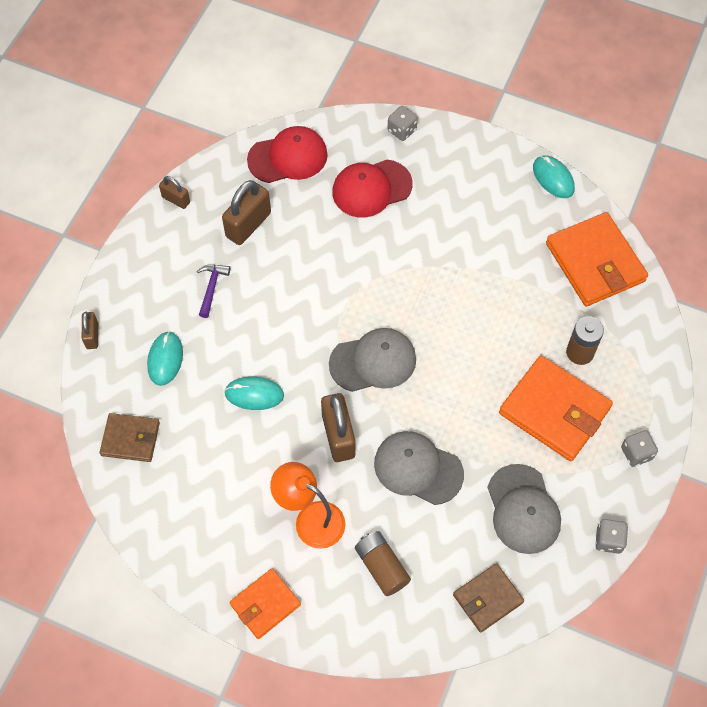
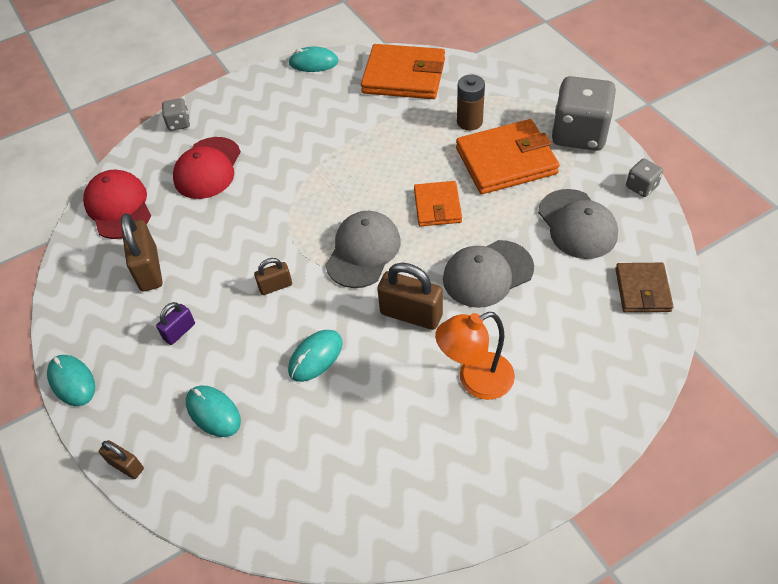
camera: 50 degrees left, 10 degrees down
brown wallet [100,413,160,462] -> none
brown padlock [159,176,190,209] -> brown padlock moved to [254,258,292,295]
purple hammer [197,265,230,318] -> purple padlock [156,302,195,345]
orange wallet [230,569,301,639] -> orange wallet moved to [414,181,462,226]
red cap [247,126,328,183] -> red cap turned 45 degrees counterclockwise [83,170,151,239]
brown battery [355,531,411,596] -> none
grey cap [487,464,561,554] -> grey cap turned 45 degrees clockwise [538,189,618,259]
grey dice [621,430,658,467] -> grey dice [552,76,616,151], size x2.17
none -> turquoise mouse [47,355,95,406]

